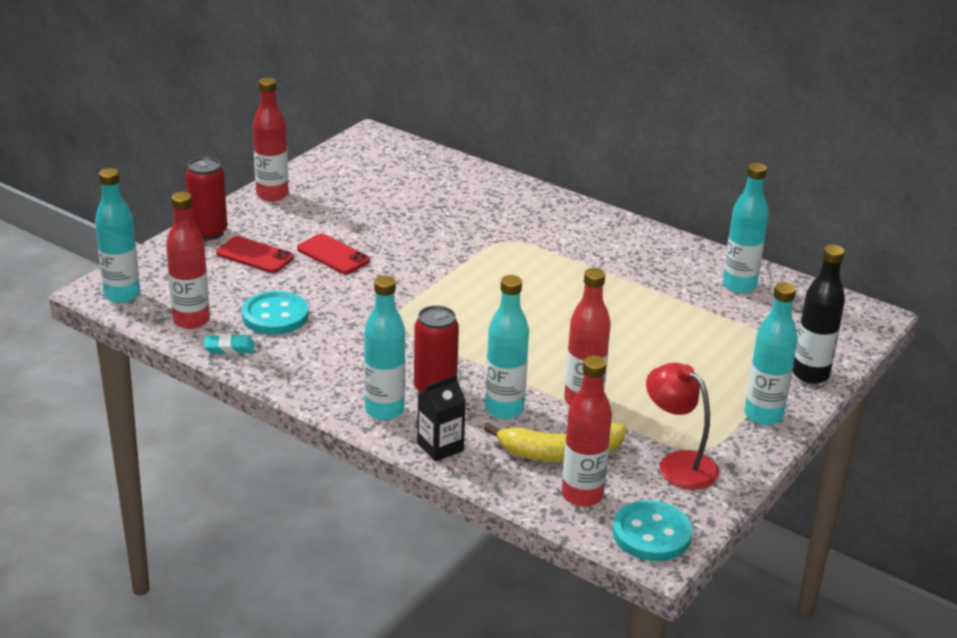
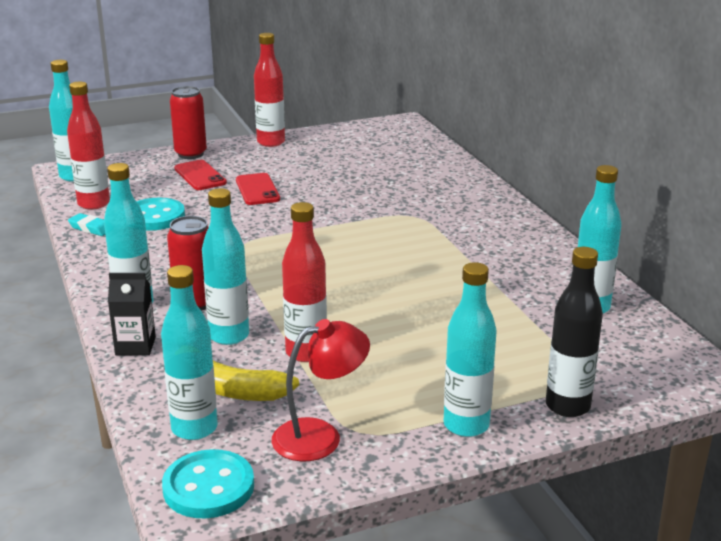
camera: 35 degrees right, 5 degrees down
red bottle [562,355,612,507] -> turquoise bottle [161,265,218,440]
red lamp [646,363,719,490] -> red lamp turned 75 degrees clockwise [272,319,370,462]

